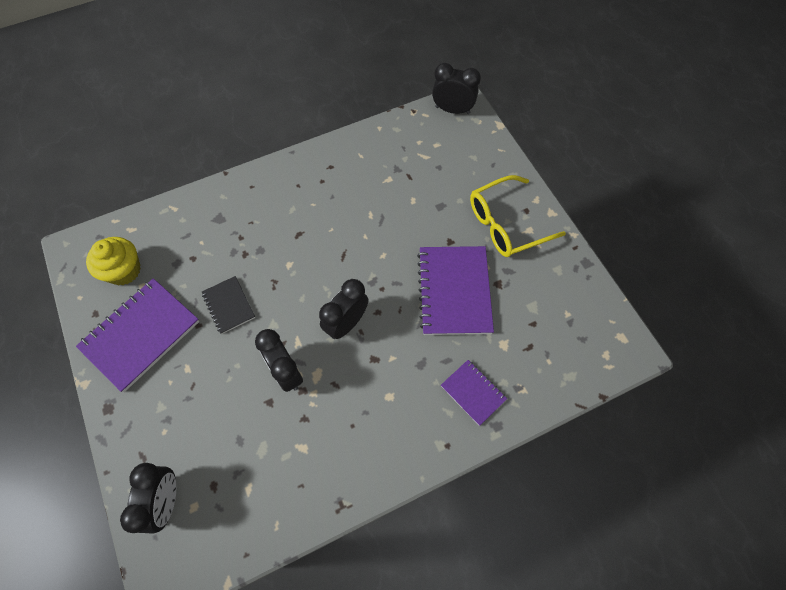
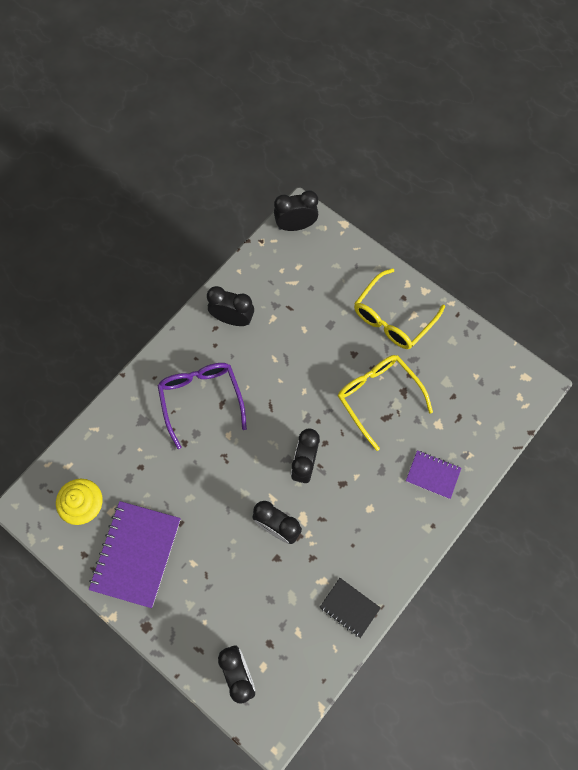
camera: 25 degrees left, 5 degrees up
black notebook [202,276,255,334] -> black notebook moved to [319,578,381,638]
purple notebook [417,246,494,335] -> yellow glasses [338,355,433,451]
none -> purple glasses [157,363,247,449]
none -> black clock [207,286,254,326]

